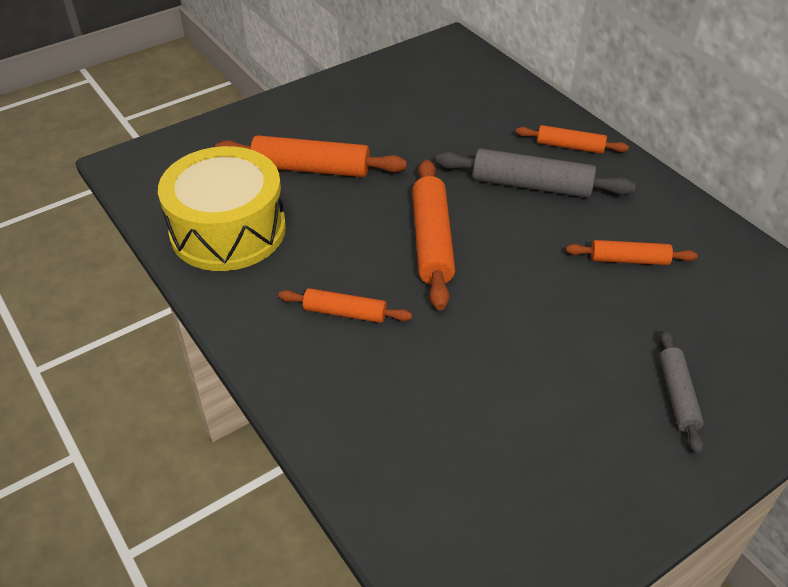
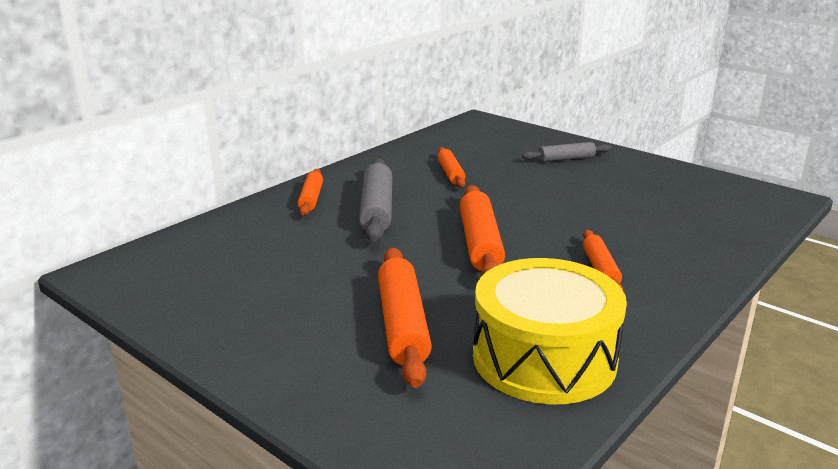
camera: 105 degrees left, 20 degrees down
orange rolling pin [412,159,455,310] -> orange rolling pin turned 75 degrees counterclockwise [460,185,505,275]

